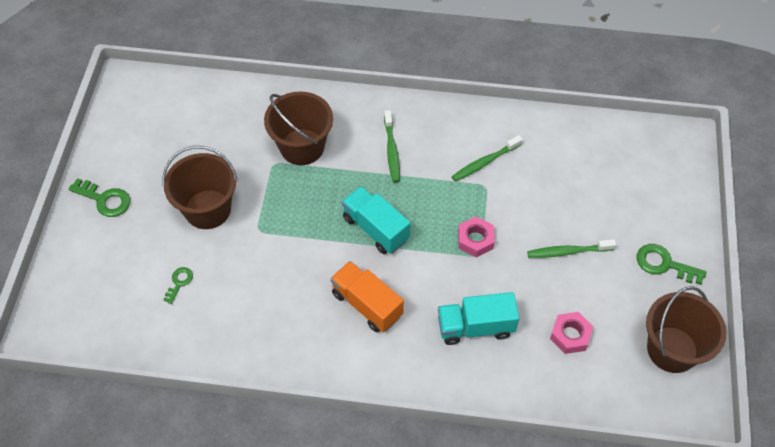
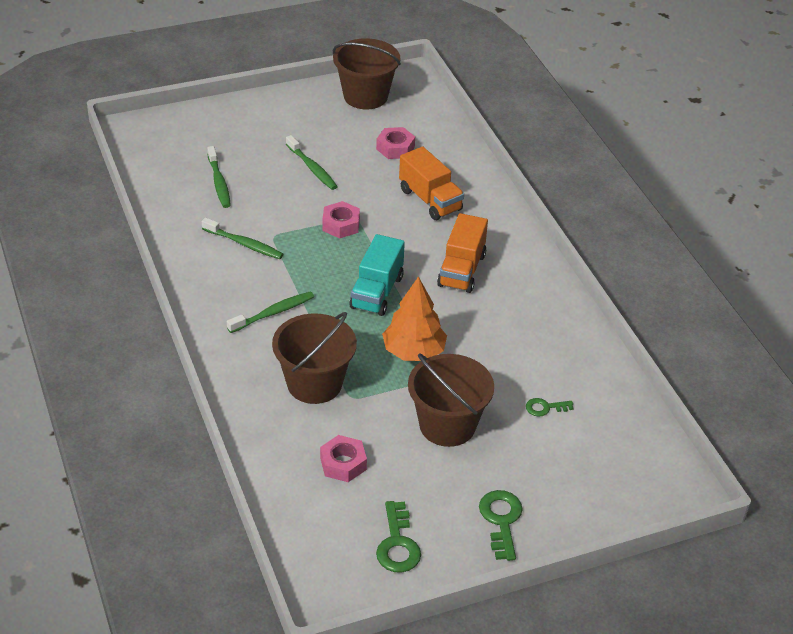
camera: 120 degrees left, 15 degrees down
turquoise truck [438,292,519,345] -> orange truck [399,147,464,220]
green key [636,244,707,285] -> green key moved to [376,501,421,573]
none -> green toothbrush [207,146,231,208]
none -> pink nut [320,435,367,482]
none -> orange tree [382,276,447,361]

